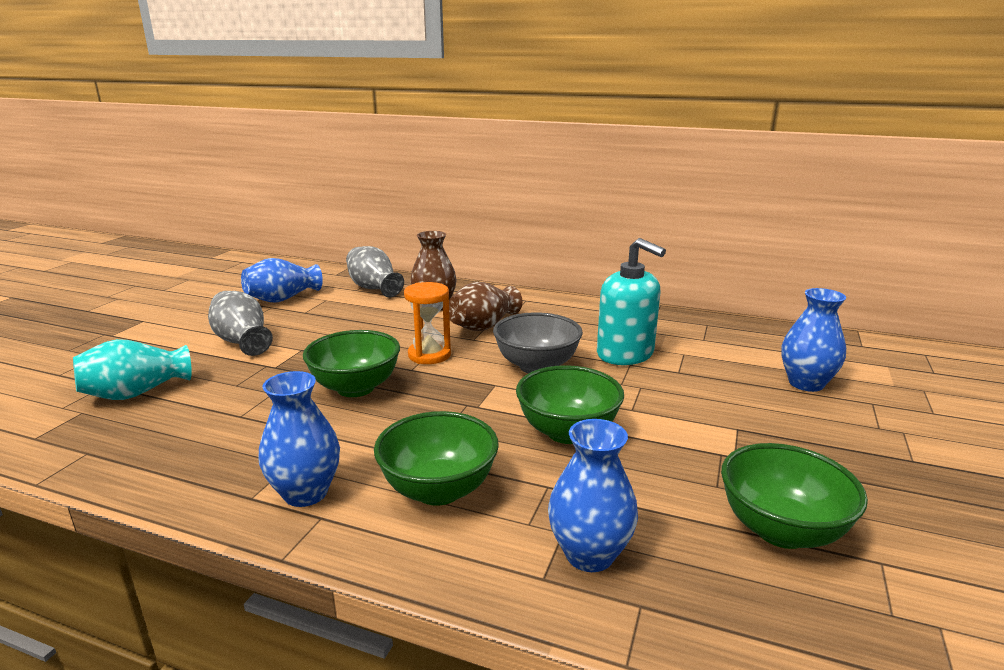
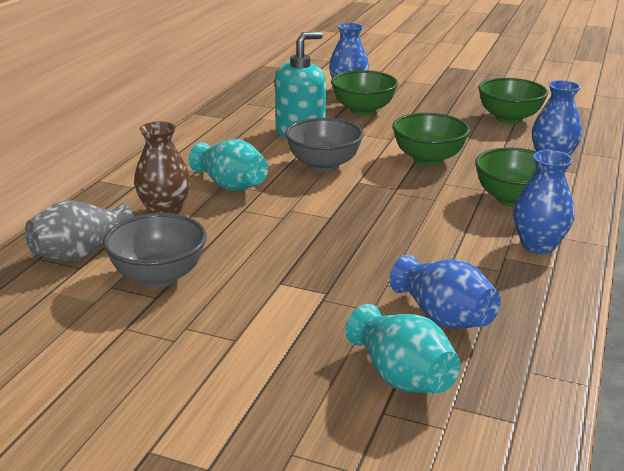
camera: 90 degrees left, 5 degrees up
grey vase [208,291,273,356] -> none
blue vase [241,258,323,303] -> blue vase moved to [390,254,501,329]
green bowl [303,330,400,397] -> green bowl moved to [331,70,398,116]
orange hourglass [404,282,451,364] -> none
brown vase [449,282,523,331] -> turquoise vase [189,139,268,191]
none -> grey bowl [103,213,207,288]

